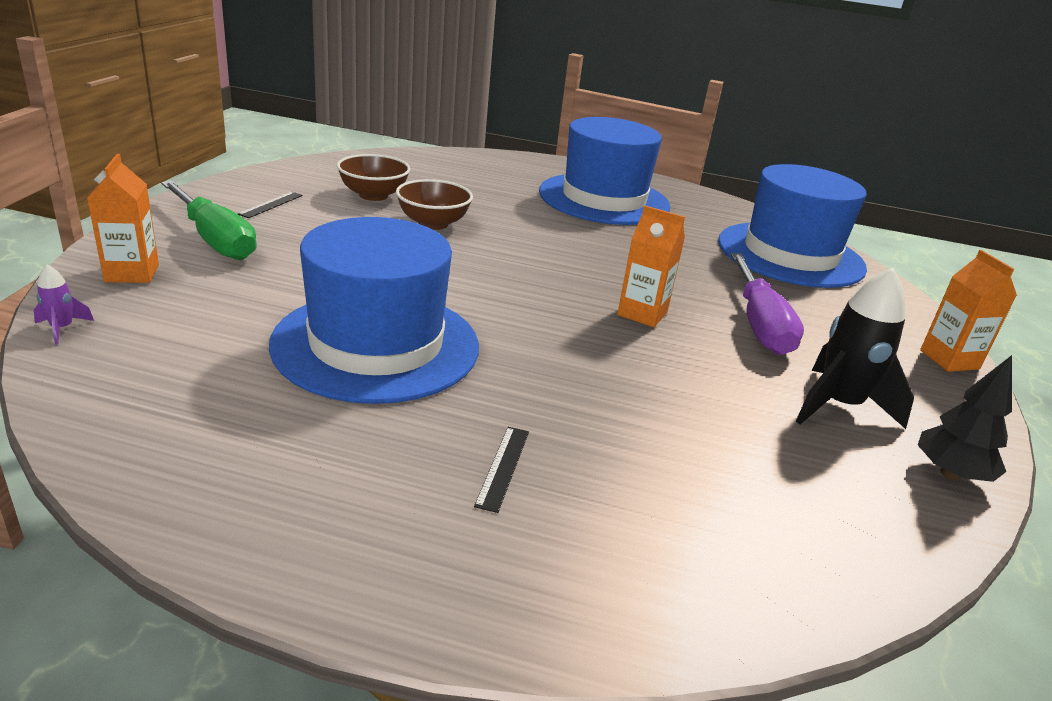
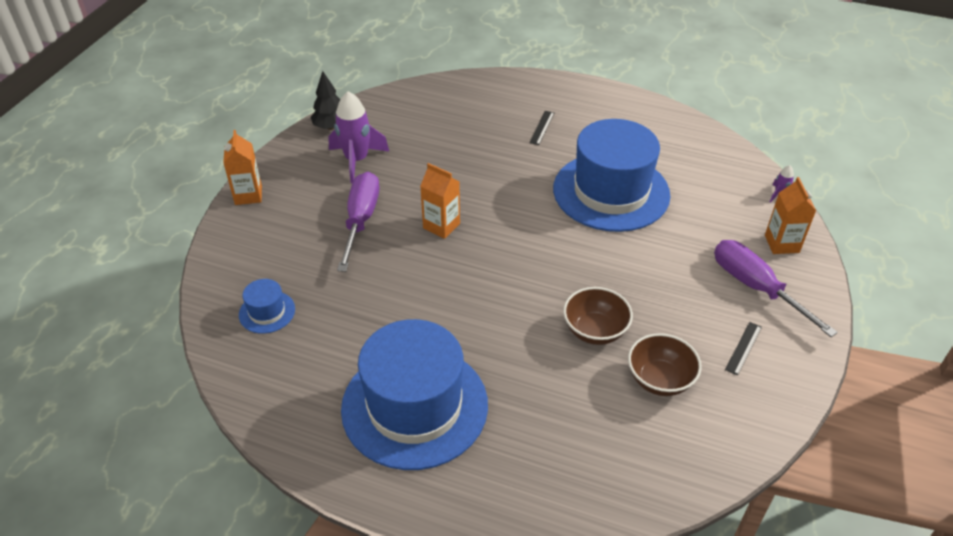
camera: 170 degrees left, 15 degrees up
green screwdriver [161,181,257,260] -> purple screwdriver [714,240,838,337]
blue hat [718,164,867,288] -> blue hat [239,279,295,334], size x0.42
black rocket [796,268,914,429] -> purple rocket [328,91,389,184]

